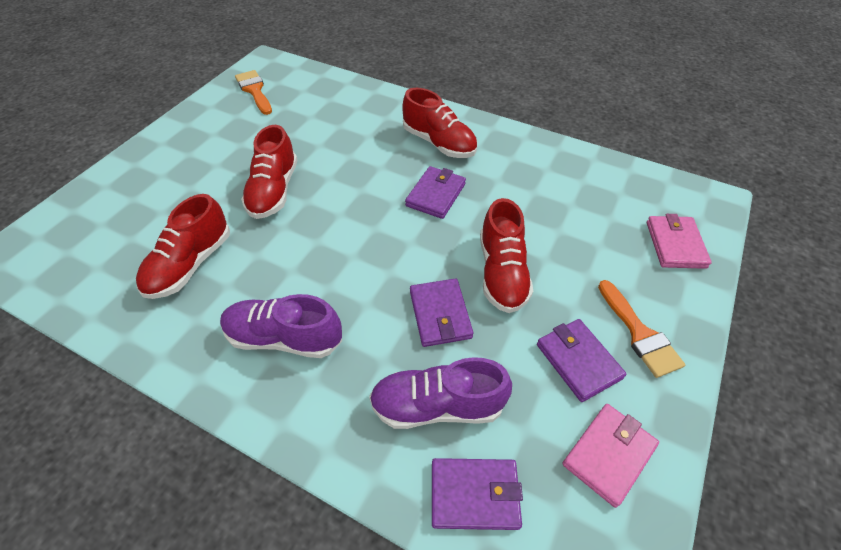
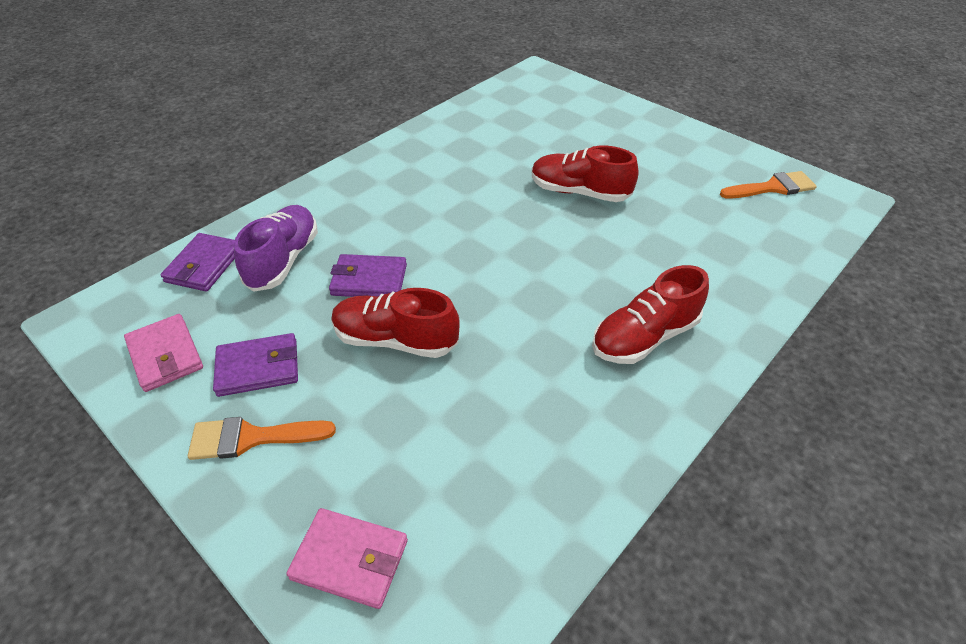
camera: 105 degrees right, 5 degrees down
red shoe [136,194,230,299] -> none
purple shoe [220,294,342,358] -> none
purple wallet [405,166,466,219] -> none

